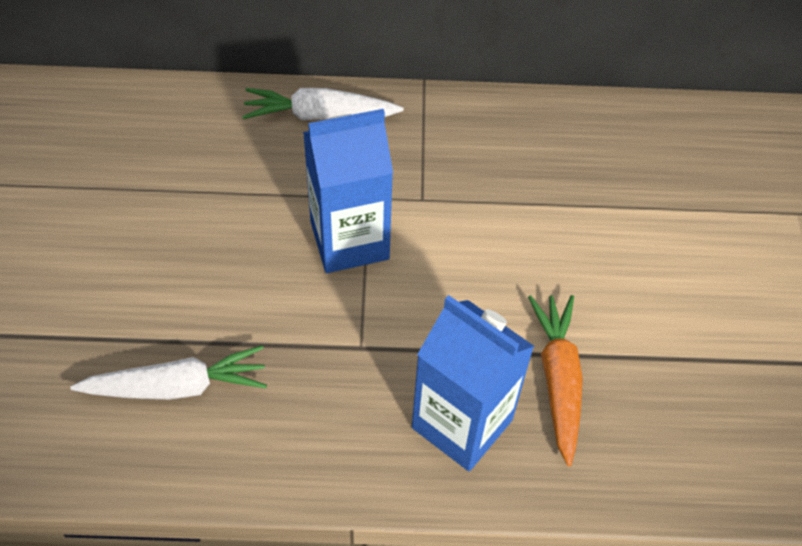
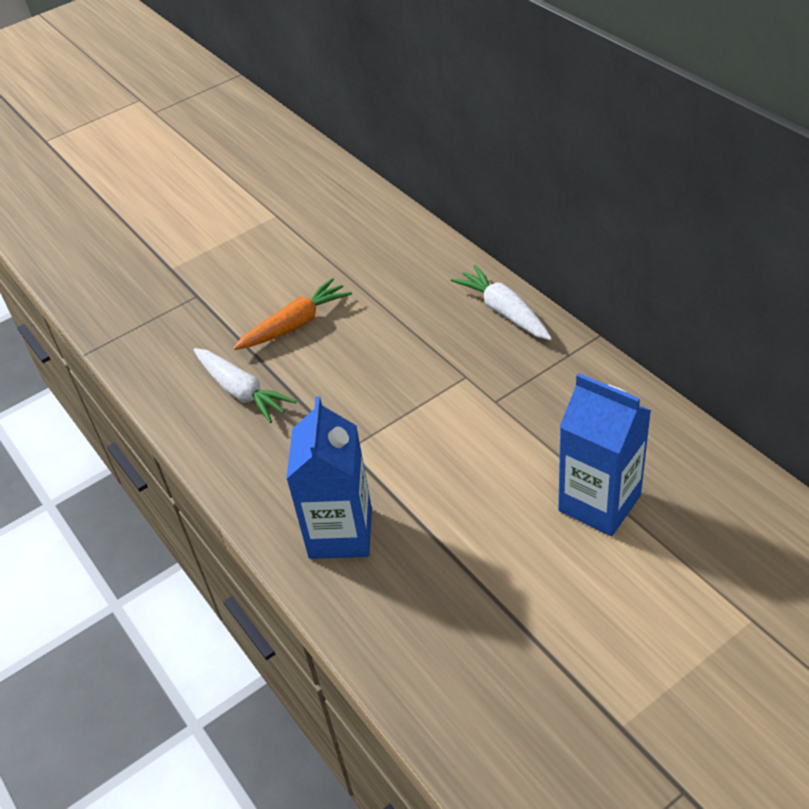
camera: 60 degrees right, 10 degrees down
blue carton [303,109,393,273] -> blue carton moved to [558,373,651,536]
orange carrot [528,295,583,466] -> orange carrot moved to [233,278,352,350]

